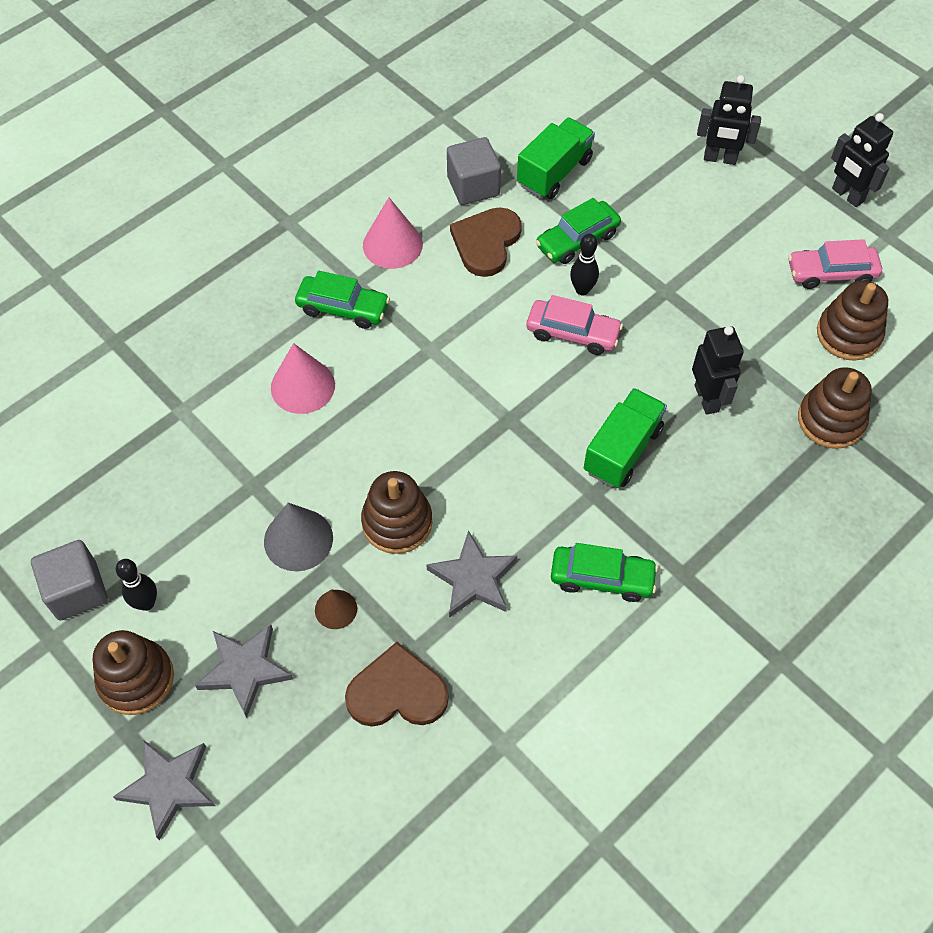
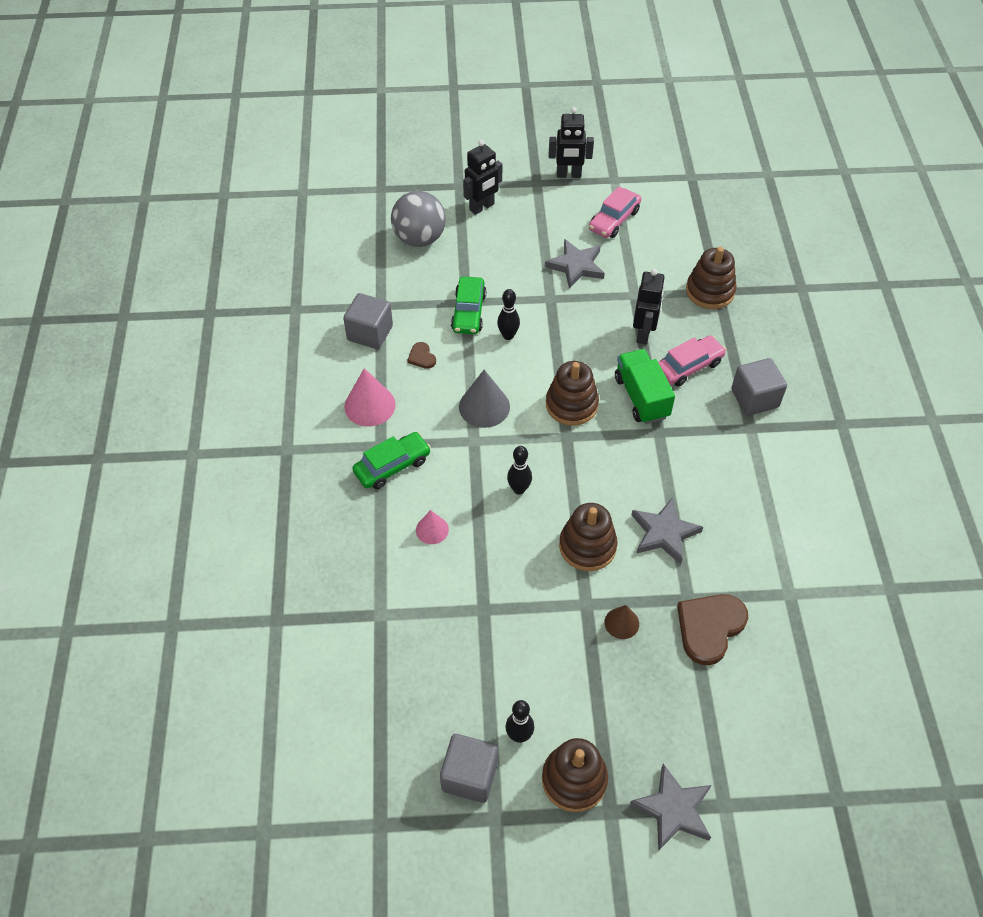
camera: 50 degrees left, 5 degrees down
grey star [195,625,293,718] -> grey star moved to [545,239,604,289]
grey cone [264,503,333,571] -> grey cone moved to [459,370,510,428]
pink cone [271,343,335,414] -> pink cone [416,510,449,544], size x0.60
brown heart [450,207,522,277] -> brown heart [407,342,436,369], size x0.48
green truck [517,118,595,199] -> none
pink car [527,295,623,355] -> pink car moved to [658,336,726,387]
green car [551,543,658,602] -> none
black robot [692,326,744,415] -> black robot turned 75 degrees clockwise [633,269,665,344]
brown stacking toy [817,281,888,361] -> brown stacking toy moved to [546,361,599,426]
none -> grey ball [391,191,446,247]
none -> black bowling pin [507,446,532,495]
none -> grey cube [731,358,787,416]

